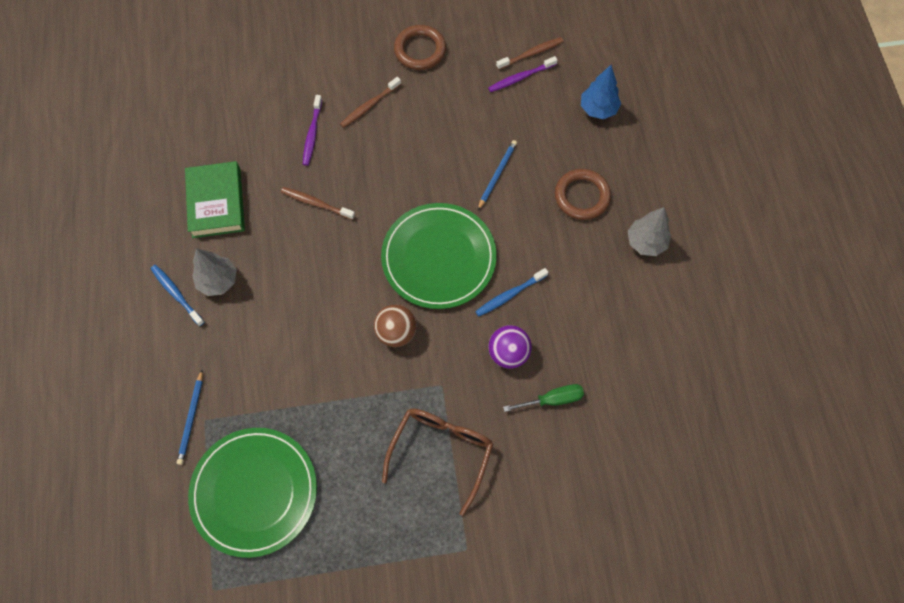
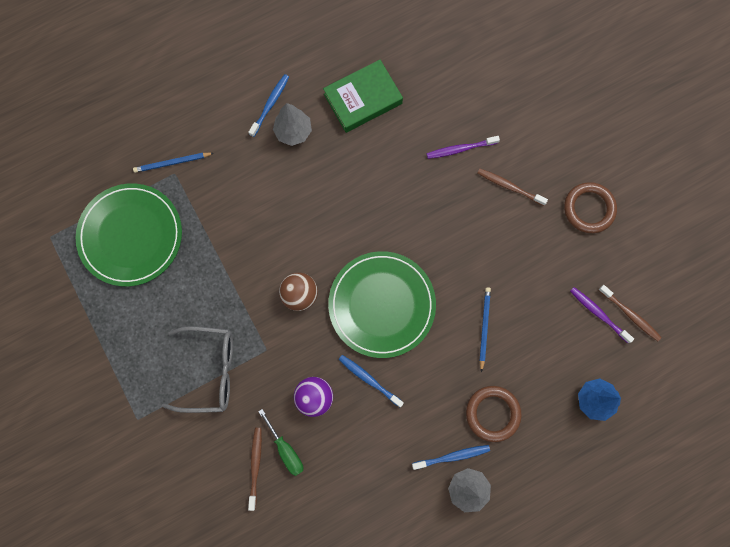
camera: 70 degrees right, 10 degrees up
brown toothbrush [281,187,355,220] -> brown toothbrush moved to [248,428,262,511]
brown glasses [382,408,493,516] -> grey glasses [162,326,233,413]
blue pencil [478,140,517,210] -> blue pencil turned 90 degrees counterclockwise [480,287,491,372]
none -> blue toothbrush [412,445,490,470]

